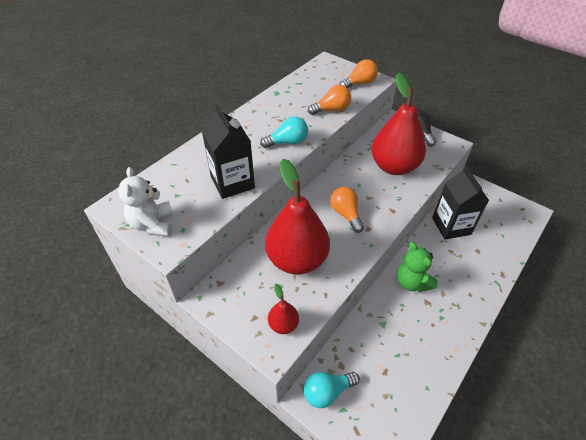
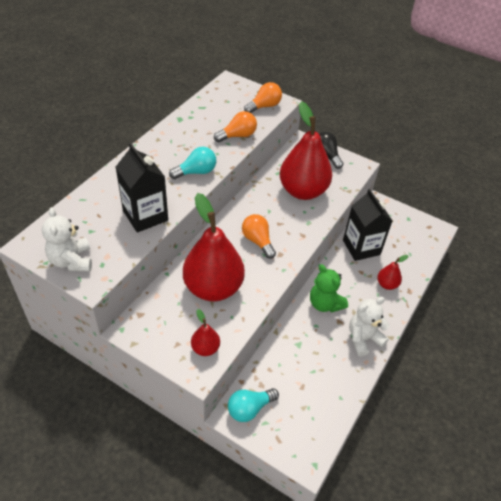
camera: 10 degrees left, 0 degrees up
none -> white teddy bear [349,297,390,356]
none -> red pear [377,255,409,290]

